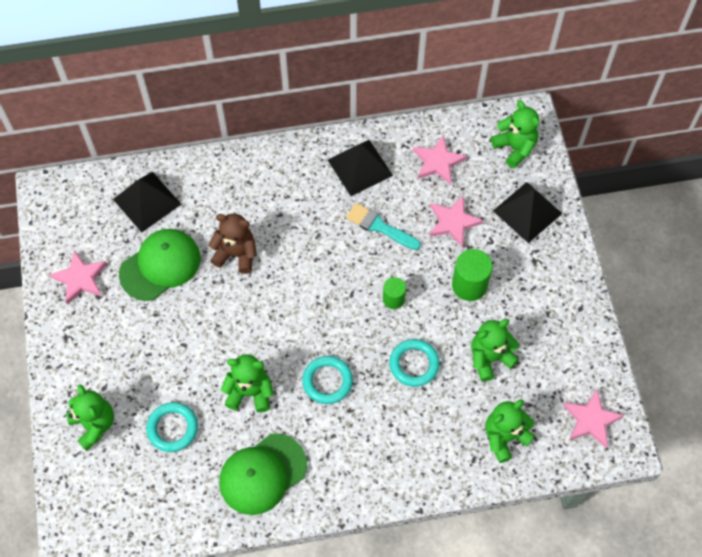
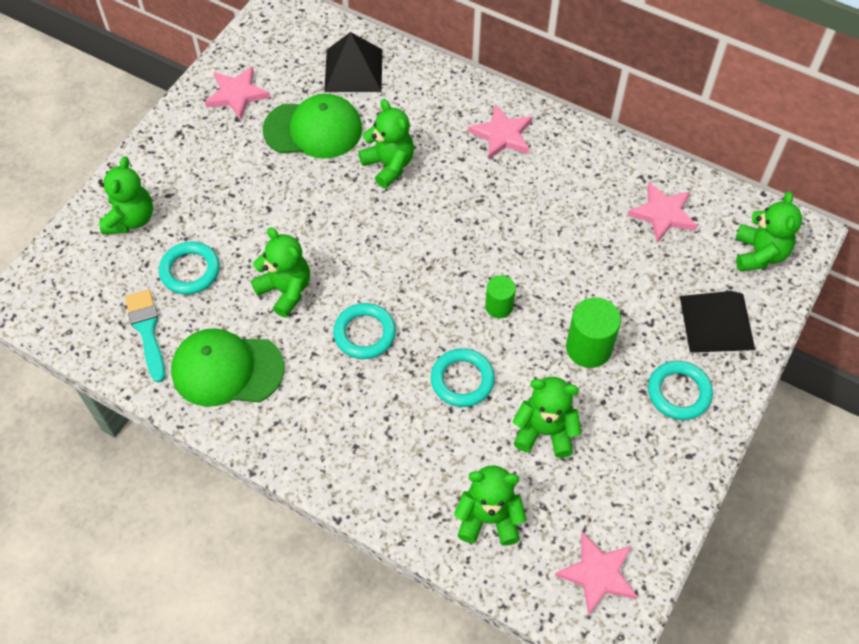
camera: 40 degrees right, 5 degrees down
brown teddy bear [208,213,257,274] -> green teddy bear [358,99,414,188]
black pyramid [328,140,393,196] -> none
turquoise brush [346,203,421,250] -> turquoise brush moved to [125,289,166,382]
pink star [429,196,483,247] -> pink star moved to [468,104,532,160]
none -> turquoise ring [648,361,713,420]

